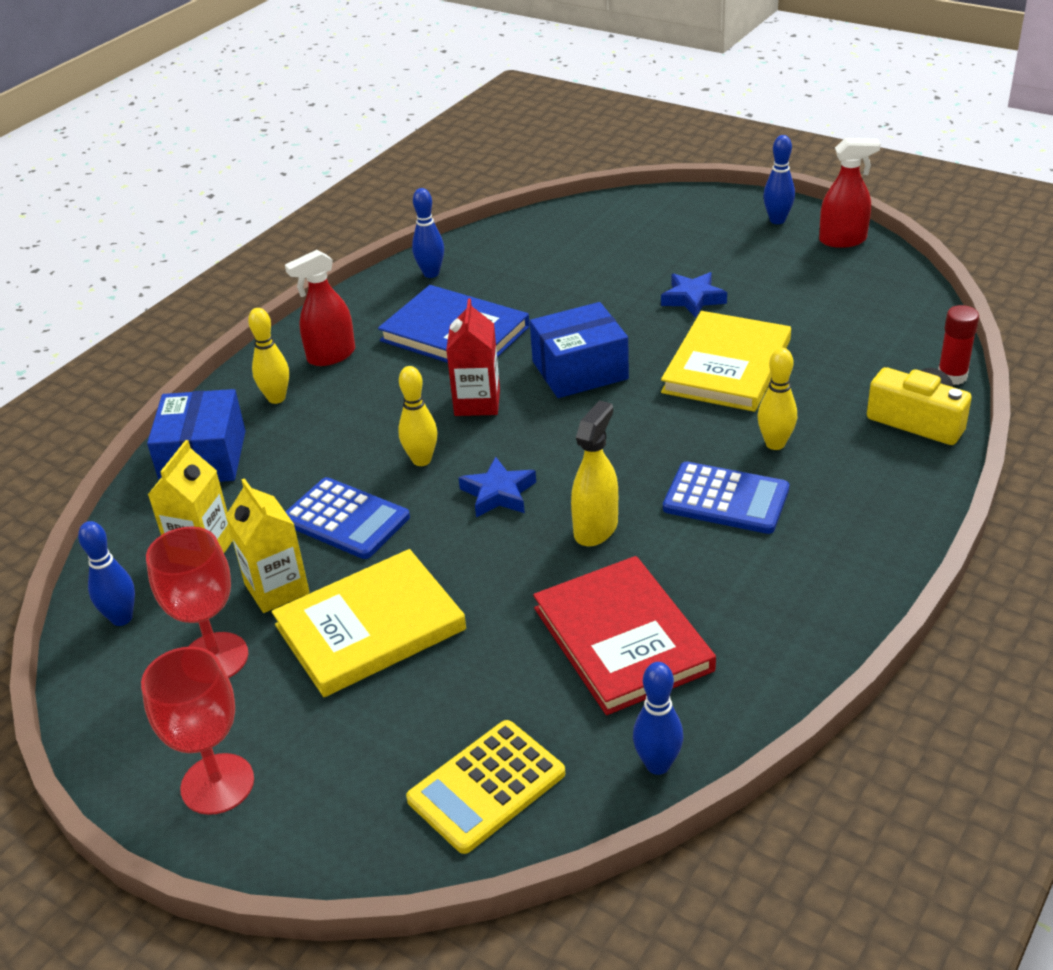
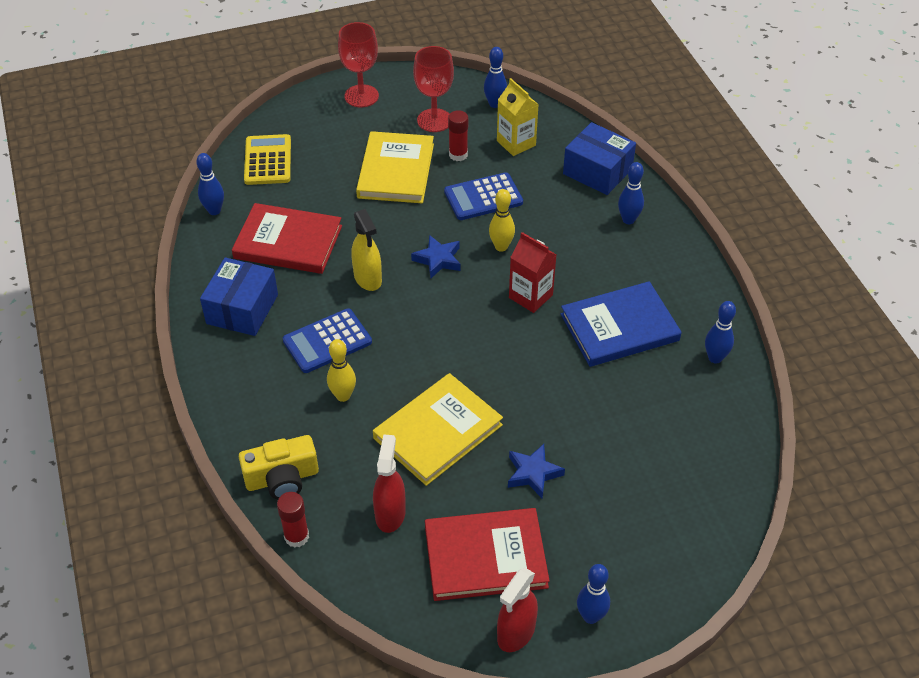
camera: 125 degrees right, 10 degrees up
yellow carton [226,478,310,613] -> red glue stick [448,110,468,161]
yellow bowling pin [248,308,289,404] -> blue bowling pin [618,162,644,224]
red spray bottle [285,250,355,366] -> red spray bottle moved to [373,434,406,533]
blue box [530,302,629,398] -> blue box moved to [200,257,278,336]
yellow book [661,311,791,412] -> yellow book turned 75 degrees clockwise [373,373,503,486]
none -> red book [425,508,550,601]

